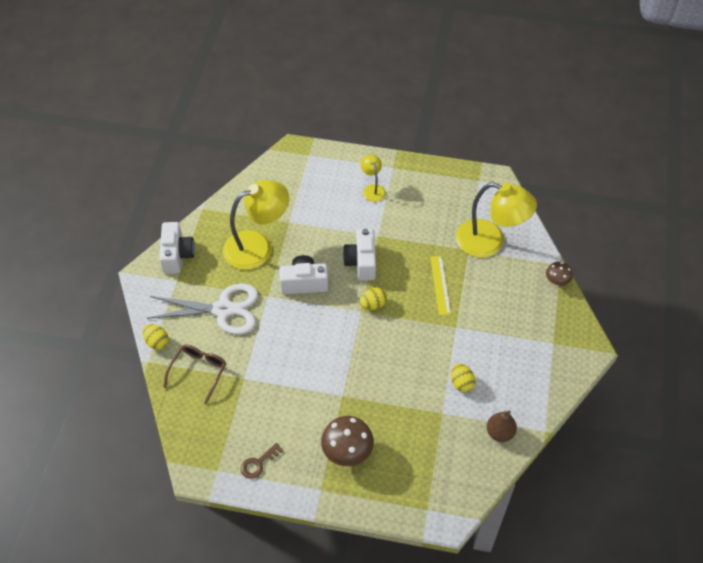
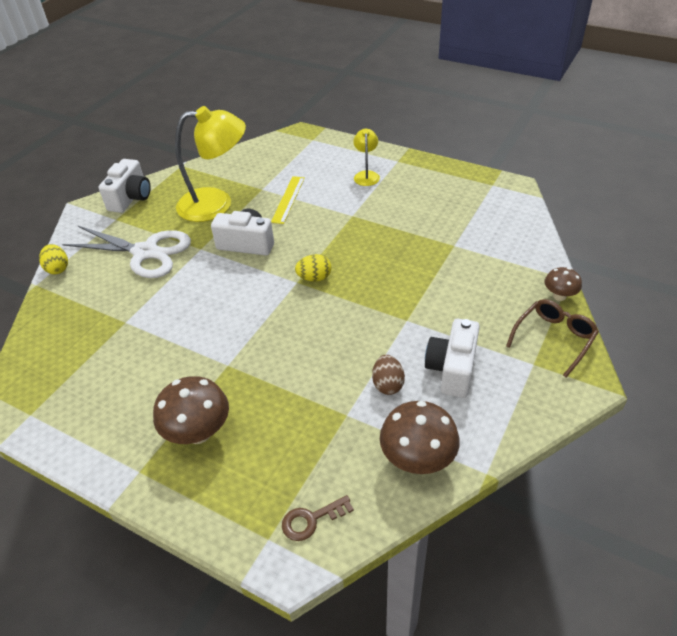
camera: 20 degrees right, 10 degrees down
brown glasses [163,344,226,404] -> brown glasses moved to [506,299,599,377]
brown key [241,443,283,479] -> brown key moved to [282,495,354,541]
white camera [343,228,376,281] -> white camera moved to [425,319,480,398]
yellow ruler [430,256,451,315] -> yellow ruler moved to [271,176,305,224]
yellow egg [451,364,476,392] -> brown egg [372,355,405,395]
yellow lamp [456,182,537,258] -> none
brown pear [487,411,517,442] -> brown mushroom [380,401,460,474]

